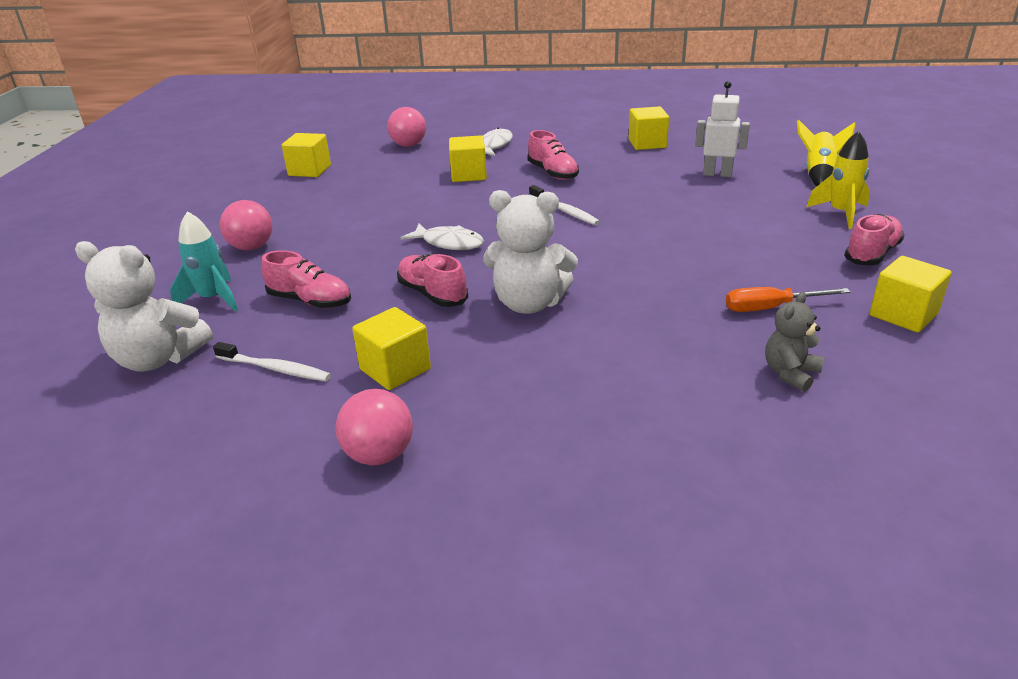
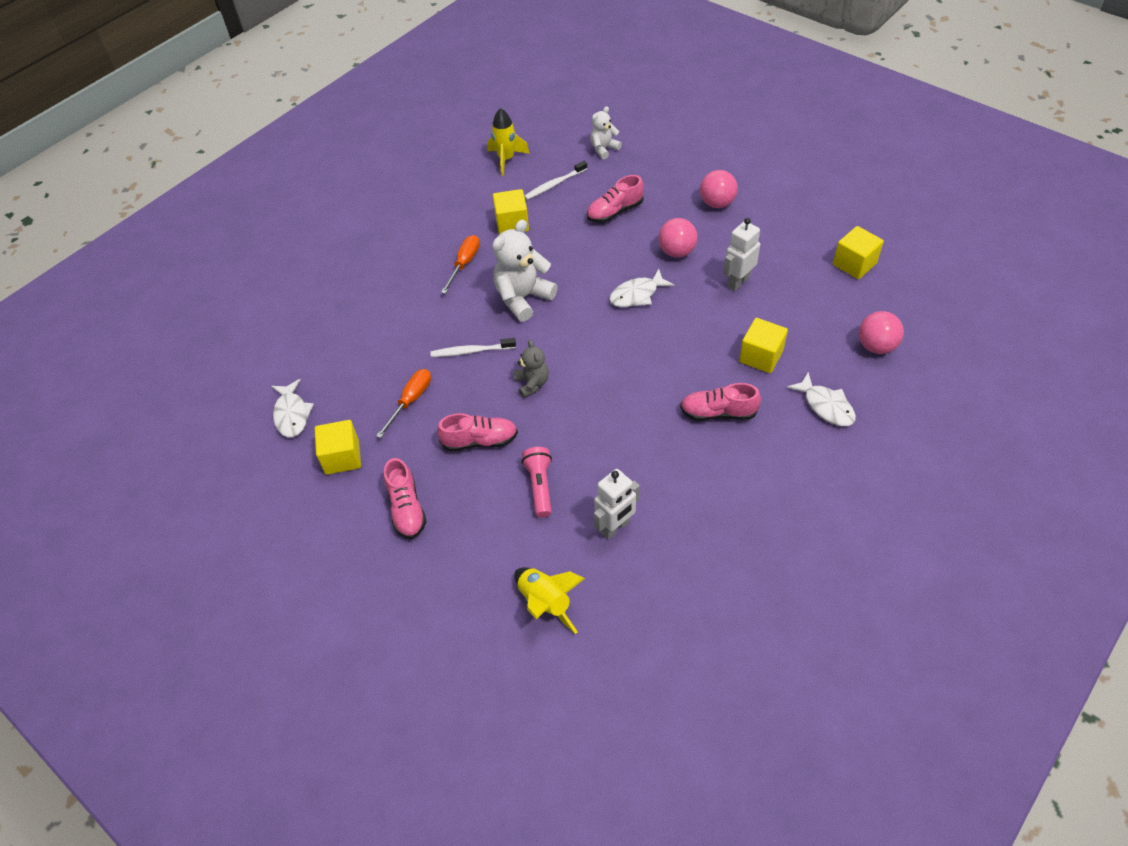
camera: 125 degrees right, 20 degrees up
white teddy bear [75,241,213,372] -> white teddy bear [590,106,622,159], size x0.57
turquoise rocket [170,211,238,312] -> none
pink ball [336,389,413,465] -> pink ball moved to [658,218,698,257]
pink shoe [397,254,468,307] -> pink shoe moved to [437,413,518,452]
white toothbrush [529,185,600,225] -> white toothbrush moved to [430,338,516,357]
yellow cube [629,106,669,150] -> none
grey teddy bear [765,292,824,392] -> grey teddy bear moved to [514,340,549,398]
yellow rocket [806,131,870,229] -> yellow rocket moved to [487,108,530,176]
none -> white fish [271,379,314,437]
none -> orange screwdriver [441,235,480,294]
none -> pink flashlight [522,447,552,518]
none -> white robot [723,218,760,291]

